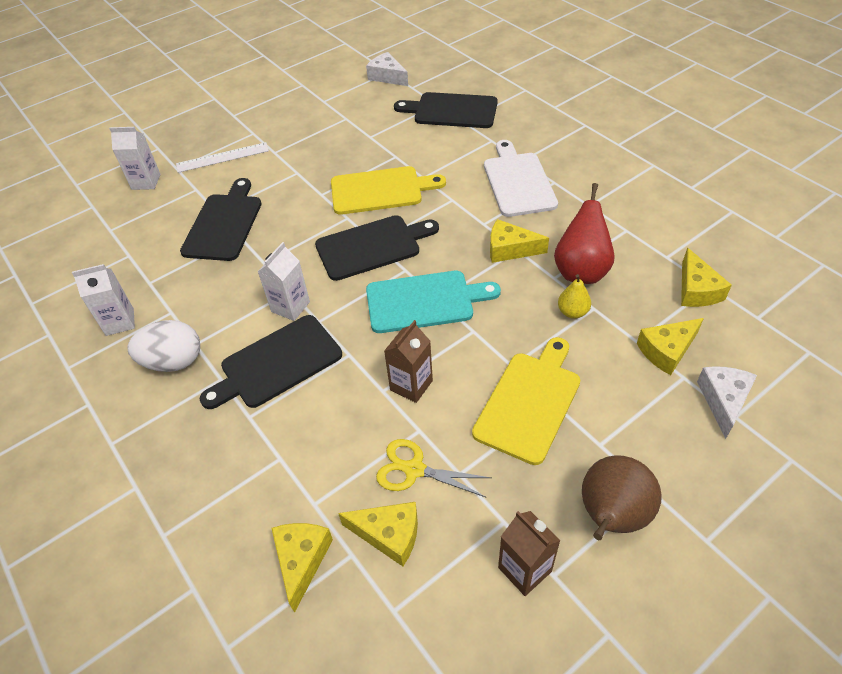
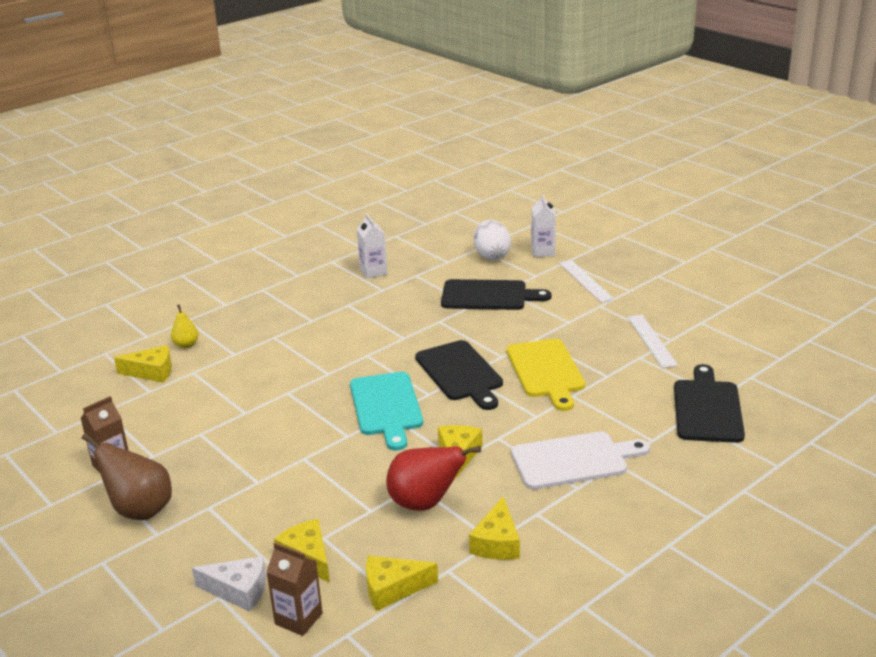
camera: 85 degrees right, 20 degrees down
white egg [128,320,200,372] -> white egg moved to [474,220,511,260]
black cutting board [200,315,342,409] -> none
white carton [258,242,310,321] -> none
yellow cheese [338,502,418,566] -> yellow cheese moved to [469,497,520,560]
white cheese [366,52,408,86] -> none
yellow scissors [376,439,491,497] -> none
brown carton [384,320,433,403] -> brown carton moved to [266,543,323,636]
yellow cutting board [472,337,580,465] -> none
yellow pear [558,274,591,319] -> yellow pear moved to [171,304,199,348]
none -> white ruler [627,315,678,368]

